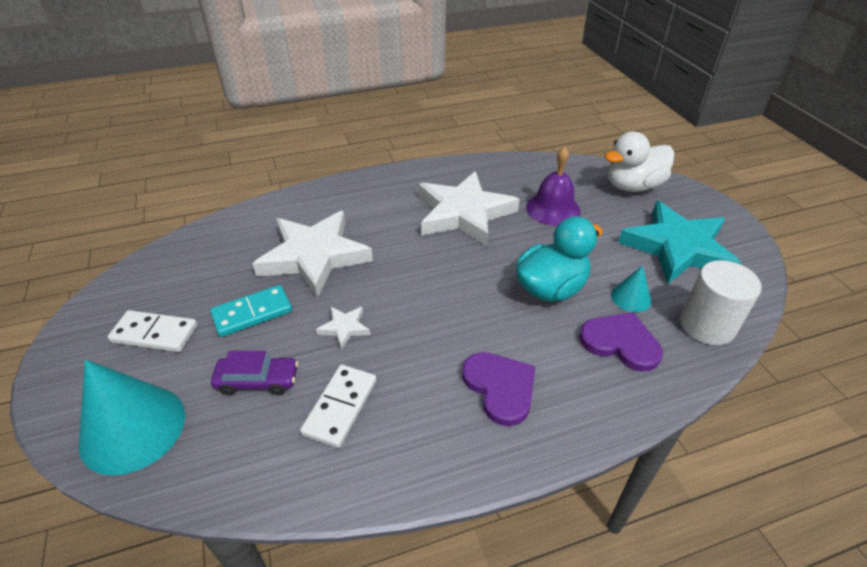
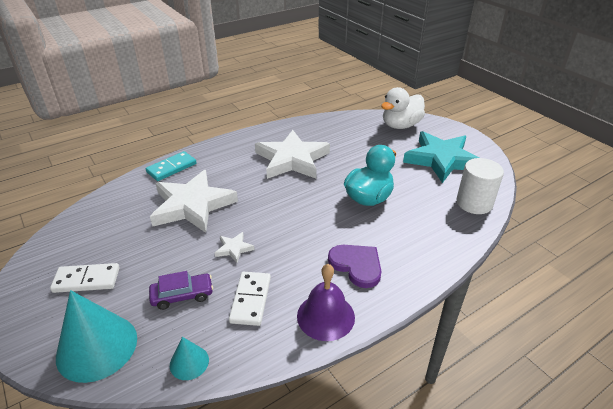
camera: 15 degrees left, 5 degrees down
turquoise domino [210,285,292,337] -> turquoise domino moved to [146,151,197,181]
purple bell [526,147,581,226] -> purple bell moved to [297,264,355,341]
purple heart [579,312,663,372] -> none
turquoise cone [611,266,651,312] -> turquoise cone moved to [170,337,209,380]

